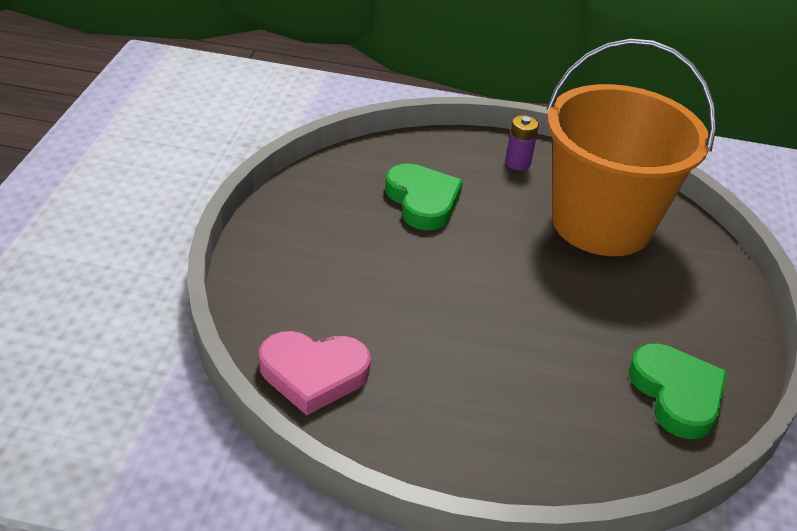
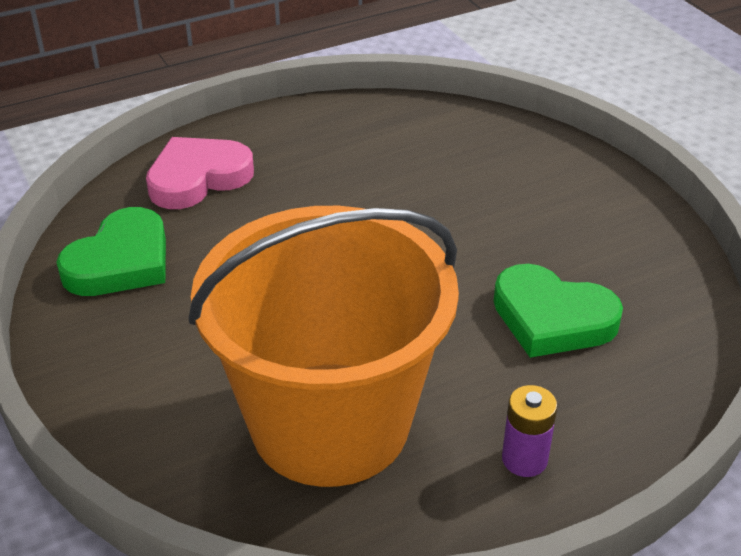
camera: 145 degrees right, 0 degrees up
pink heart [259,331,371,415] -> pink heart moved to [146,137,254,209]
green heart [628,344,727,439] -> green heart turned 90 degrees counterclockwise [56,207,166,296]

